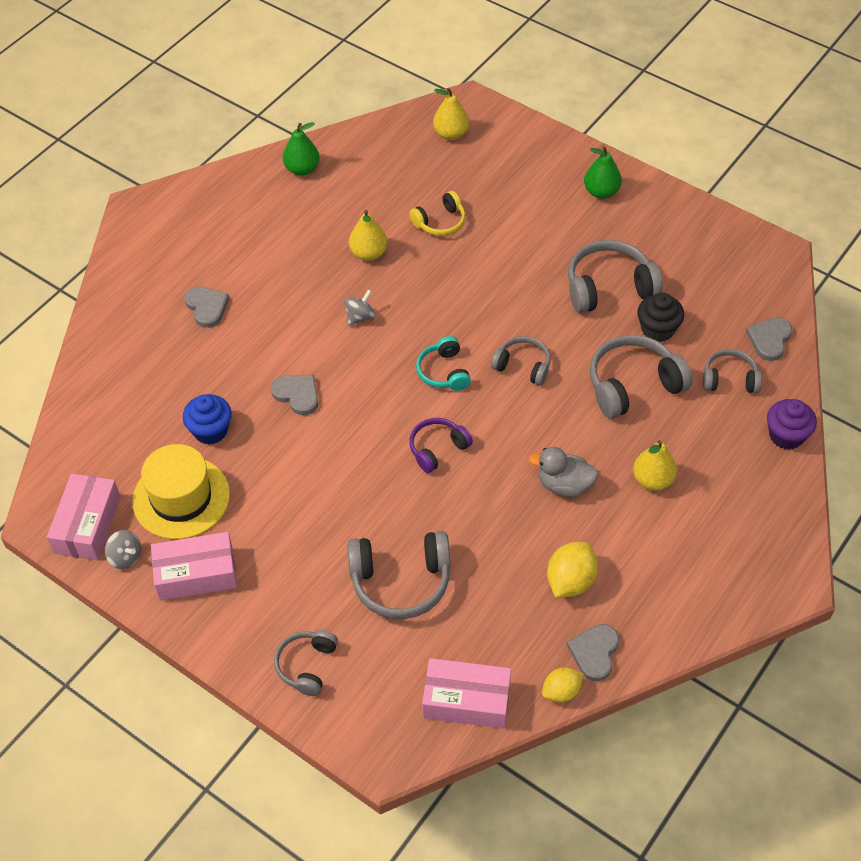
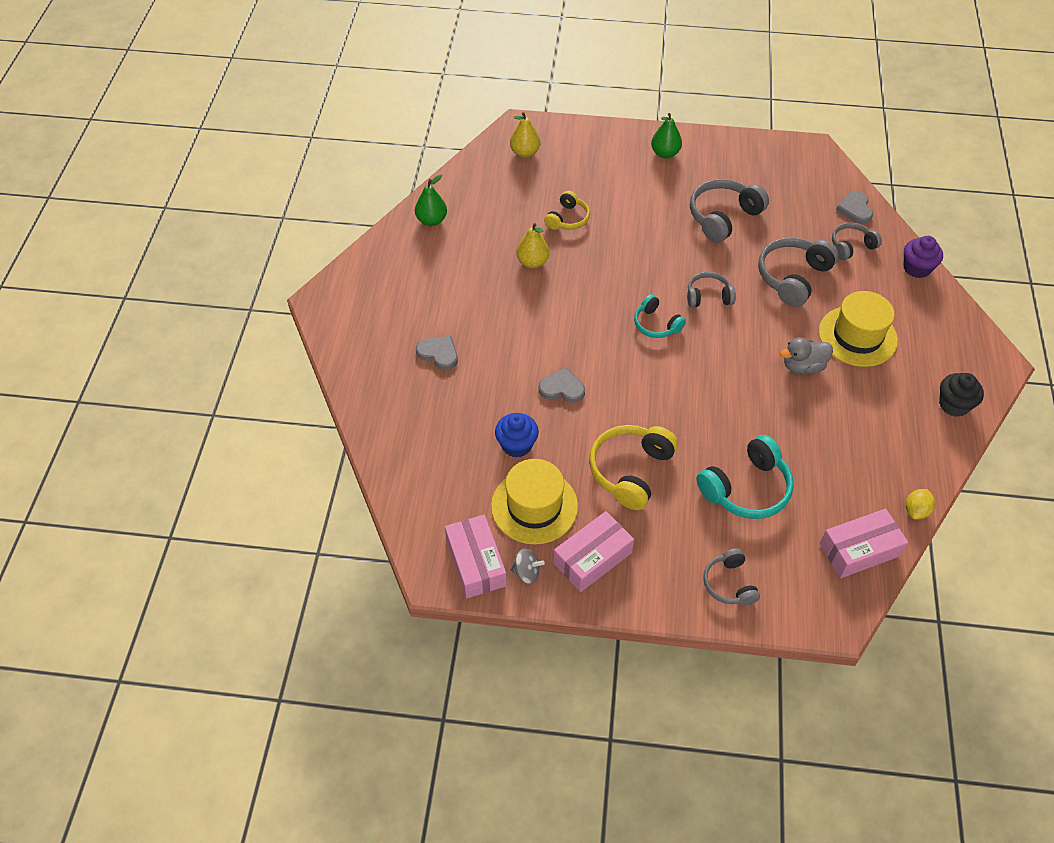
camera: 30 degrees left, 0 degrees up
grey spinning top [344,290,375,326] -> none
grey headphones [347,531,451,619] -> turquoise headphones [697,435,794,519]
purple headphones [409,418,473,473] -> none
yellow lemon [547,542,598,598] -> none
grey heart [567,624,619,681] -> none
yellow pear [633,440,677,491] -> yellow hat [819,291,898,367]
black cupcake [637,293,684,342] -> black cupcake moved to [939,373,984,417]
none -> yellow headphones [589,425,678,510]

